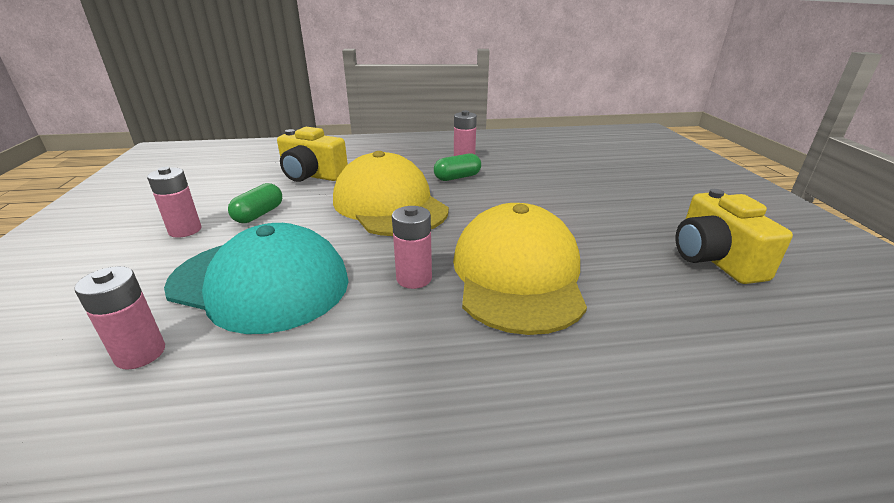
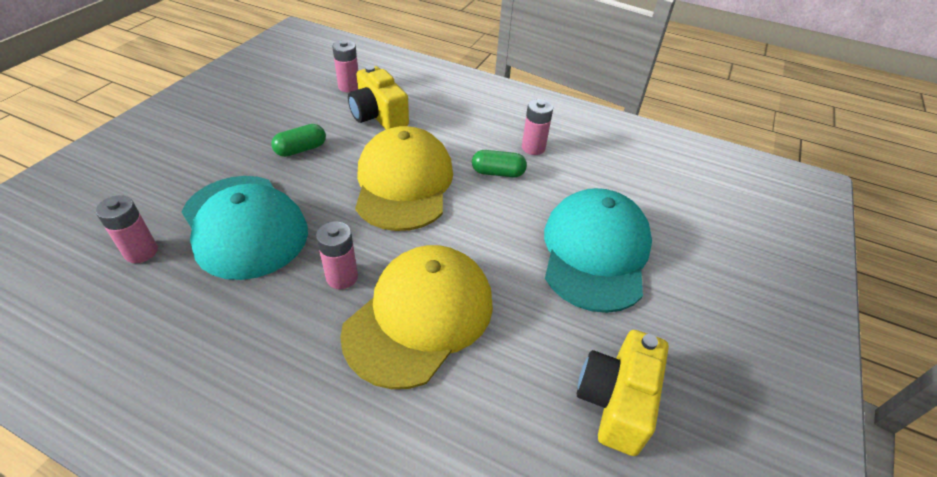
camera: 30 degrees right, 15 degrees up
pink battery [147,167,202,238] -> pink battery moved to [332,40,358,92]
none -> turquoise cap [544,188,652,313]

